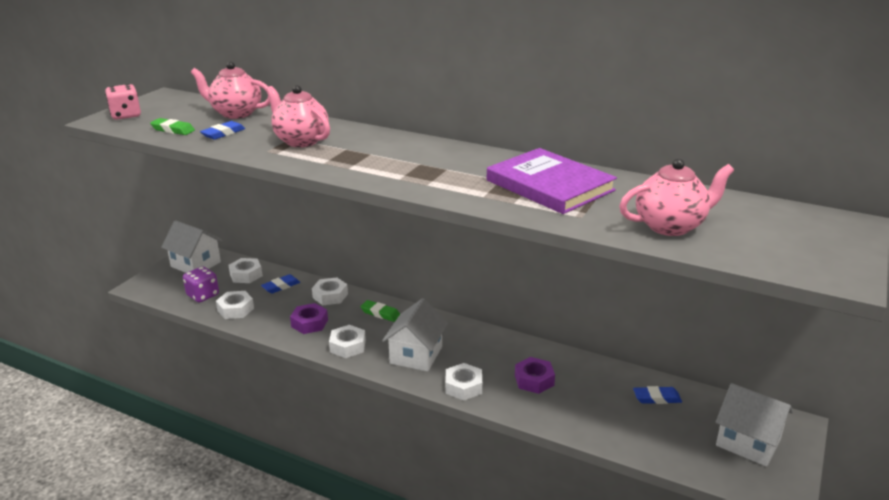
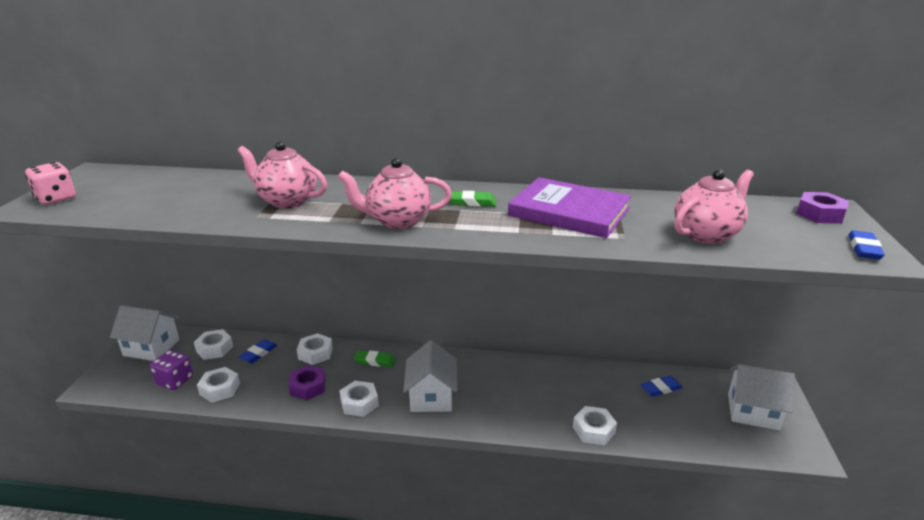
camera: 20 degrees left, 0 degrees up
green eraser [150,118,195,135] -> green eraser moved to [450,191,496,207]
pink teapot [191,61,270,119] -> pink teapot moved to [338,158,452,229]
blue eraser [200,121,245,140] -> blue eraser moved to [848,230,885,260]
white nut [445,363,482,401] -> white nut moved to [573,406,617,445]
purple nut [515,357,555,394] -> purple nut moved to [796,192,849,224]

